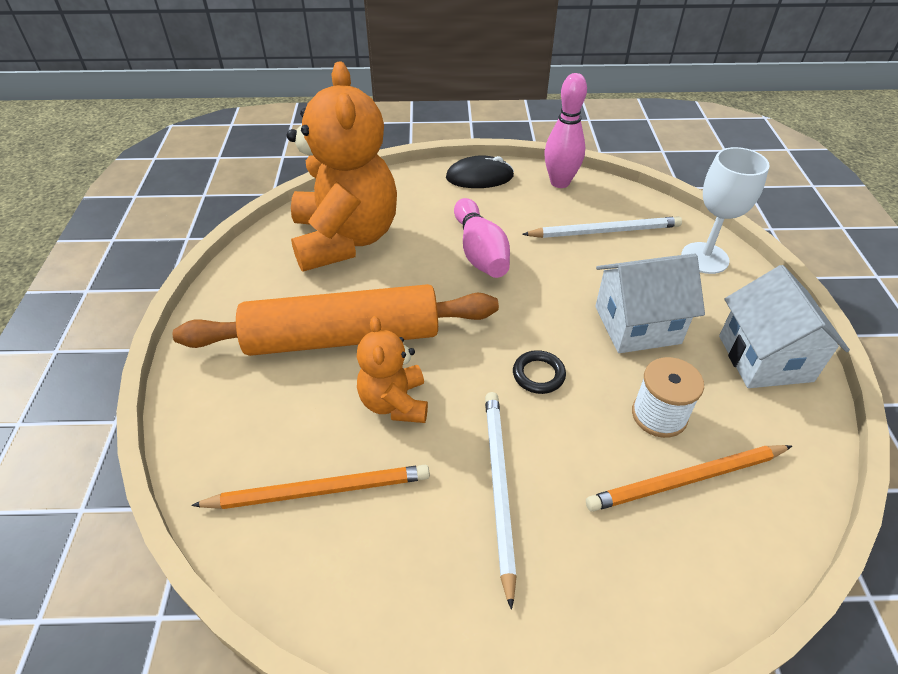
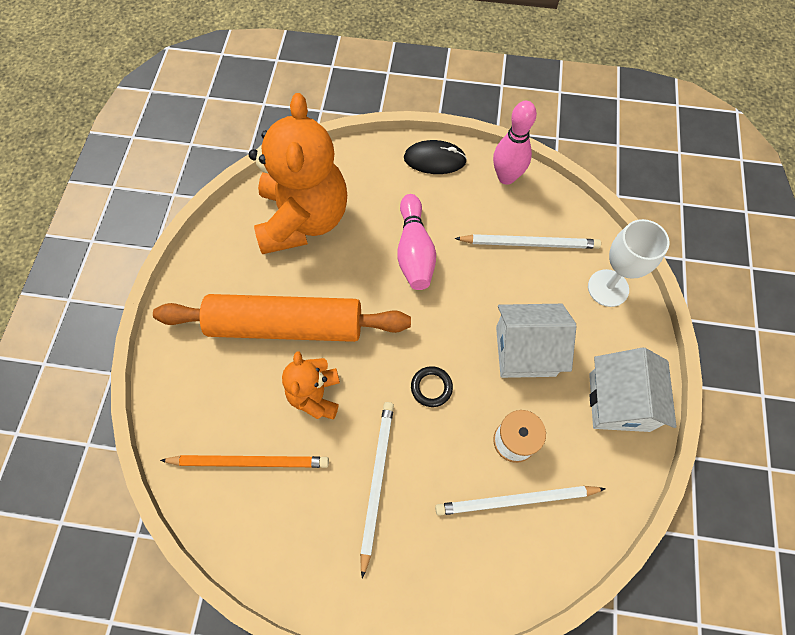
camera: 10 degrees right, 20 degrees up
orange pencil [586,445,792,512] -> white pencil [435,486,606,516]

